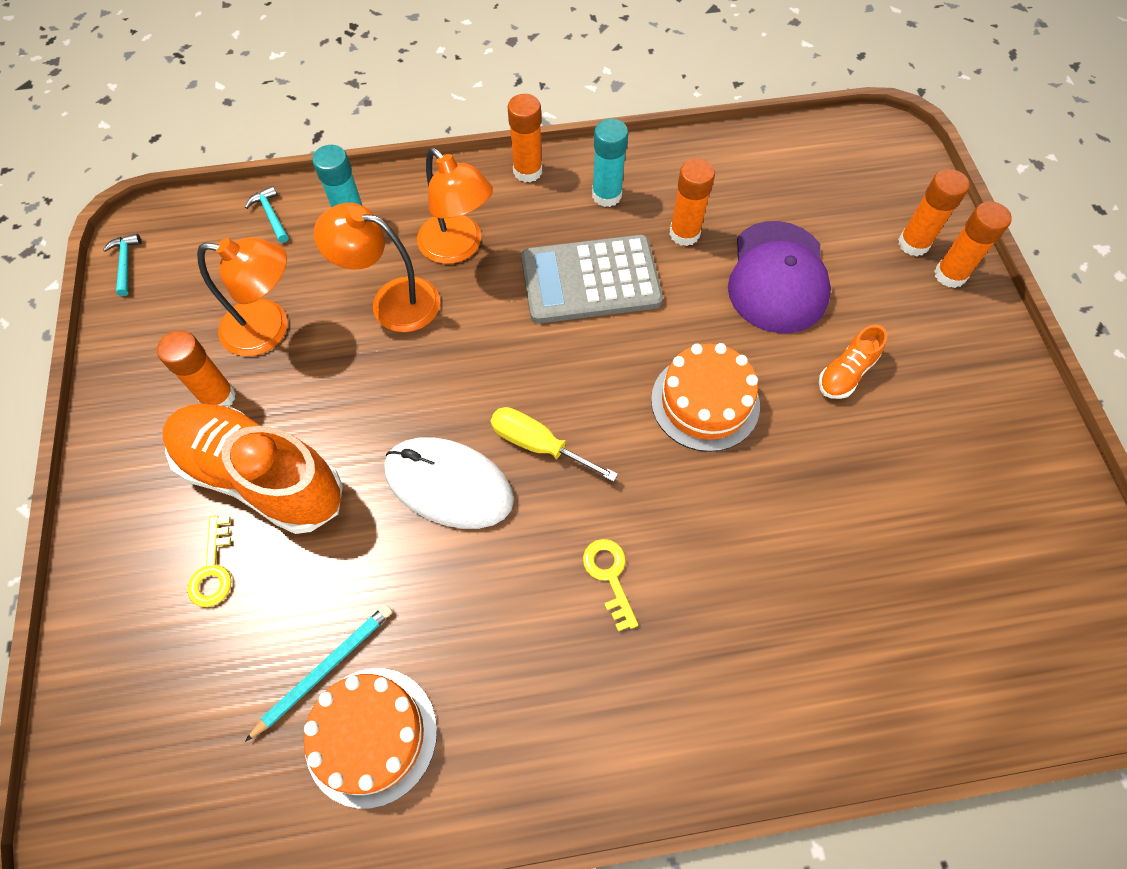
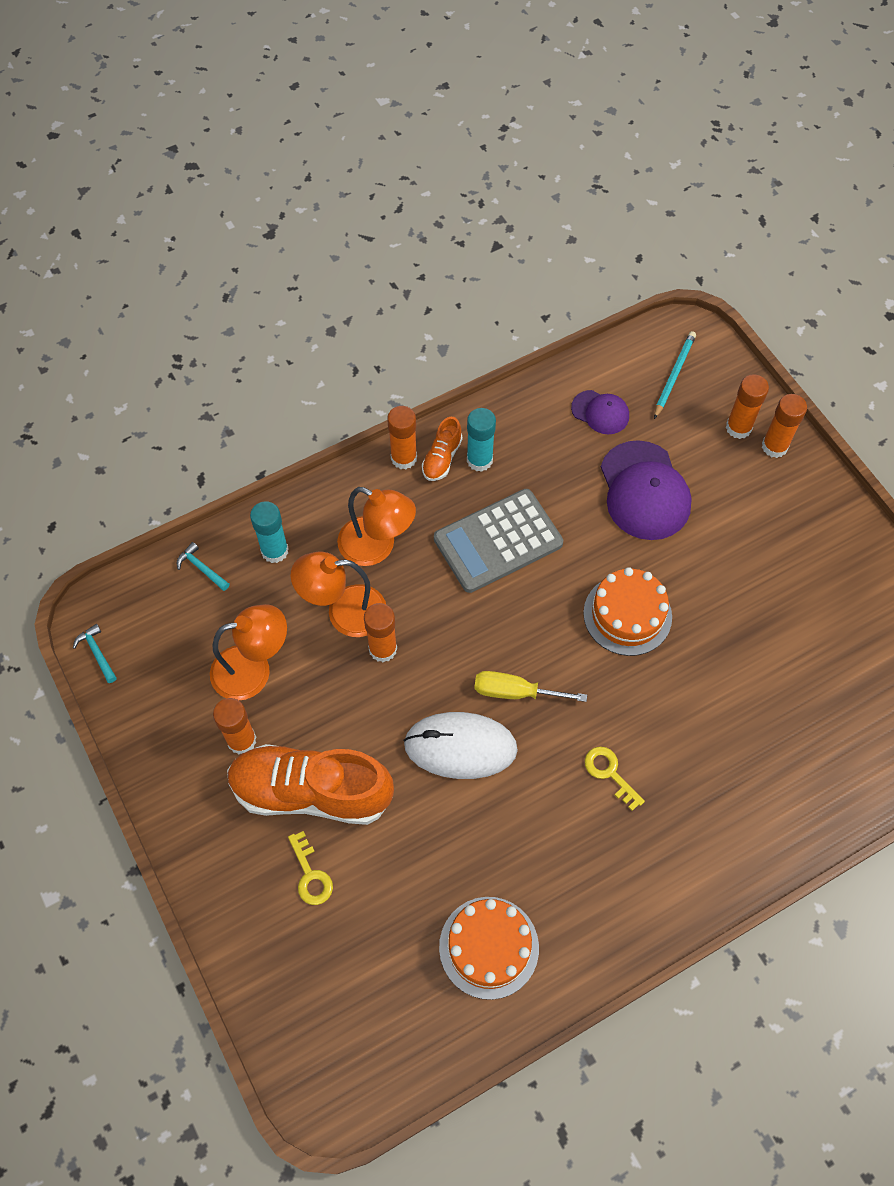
camera: 20 degrees left, 0 degrees up
turquoise pencil [245,605,392,742] -> turquoise pencil moved to [654,331,696,419]
orange glue stick [669,158,715,246] -> orange glue stick moved to [364,603,397,662]
orange shoe [819,325,887,399] -> orange shoe moved to [422,417,463,481]
none -> purple cap [571,390,629,434]

